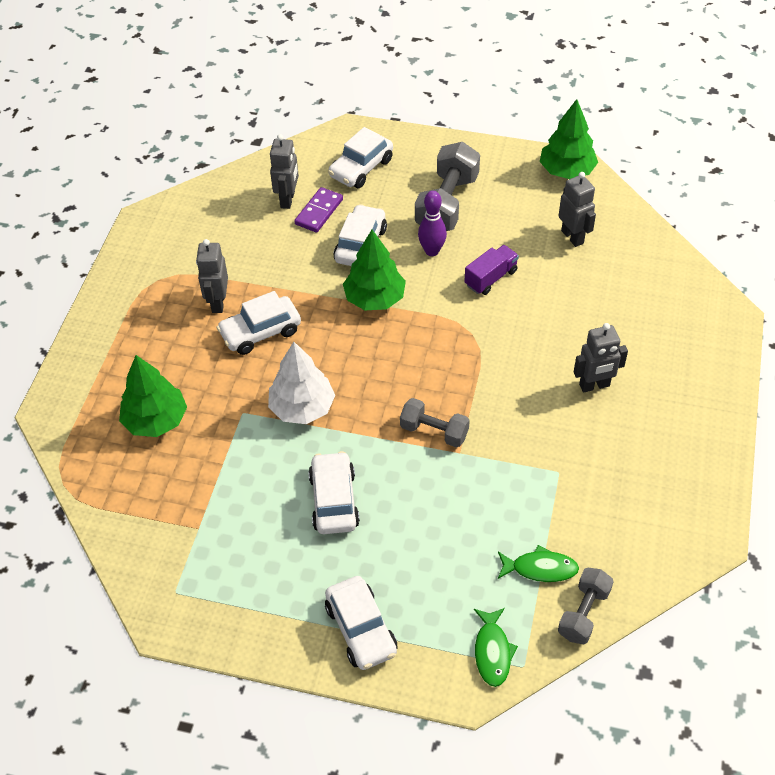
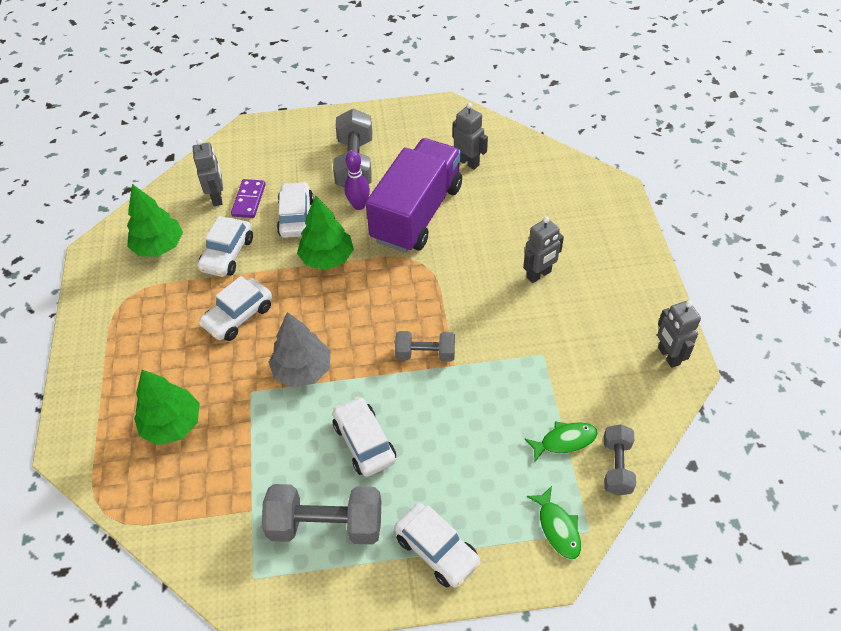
camera: 20 degrees left, 0 degrees up
grey robot [196,239,228,313] -> grey robot moved to [657,301,701,368]
white tree [268,342,335,424] -> grey tree [268,312,330,388]
white car [328,127,393,188] -> white car moved to [197,216,253,277]
purple truck [464,245,519,295] -> purple truck [366,138,462,253], size x2.42
green tree [540,99,598,179] -> green tree moved to [127,184,183,256]
none -> grey dumbbell [262,484,381,545]

